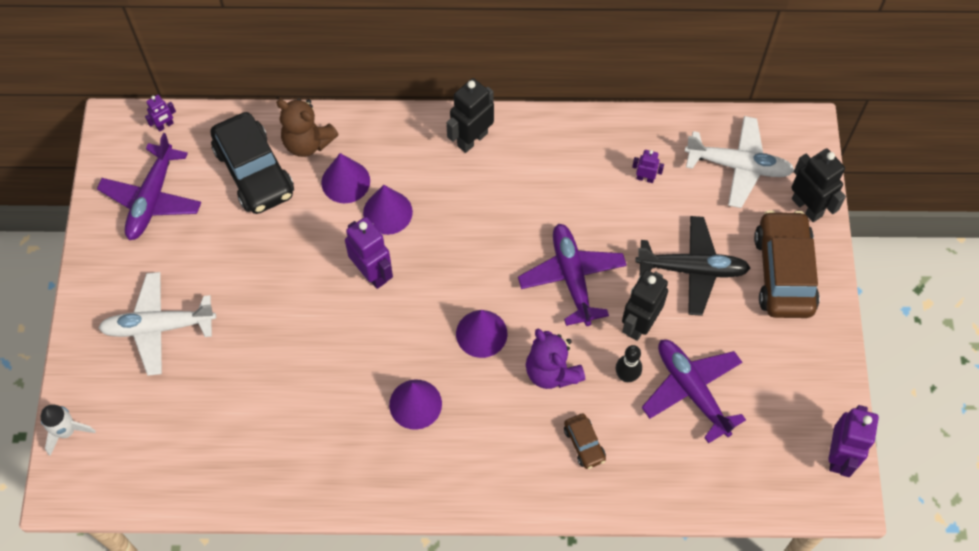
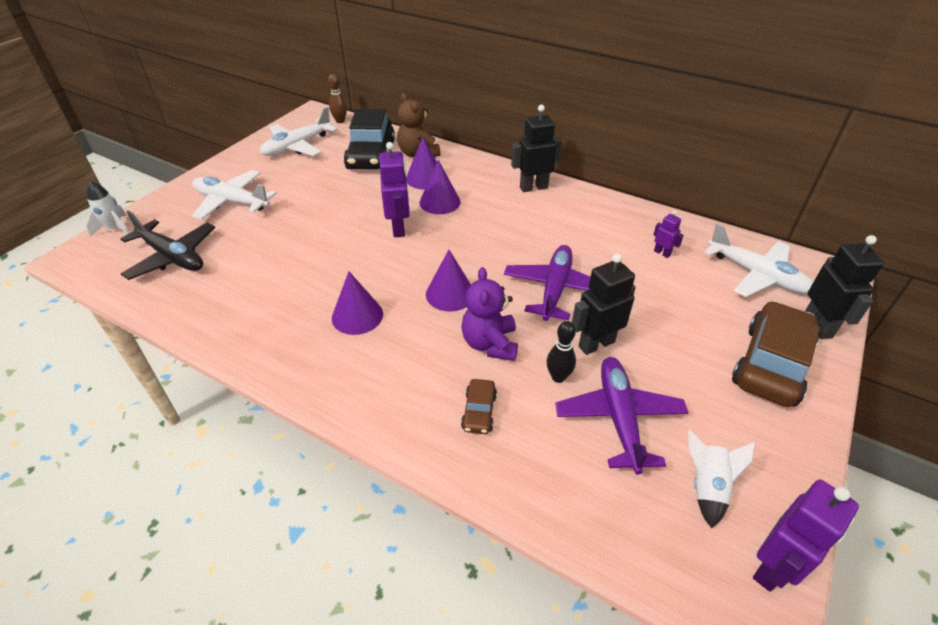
camera: 30 degrees right, 20 degrees down
purple plane [97,133,201,240] -> white plane [260,107,337,156]
purple robot [145,95,176,132] -> brown bowling pin [328,74,347,123]
black plane [635,216,750,316] -> black plane moved to [120,211,215,280]
none -> white rocket [688,430,756,528]

